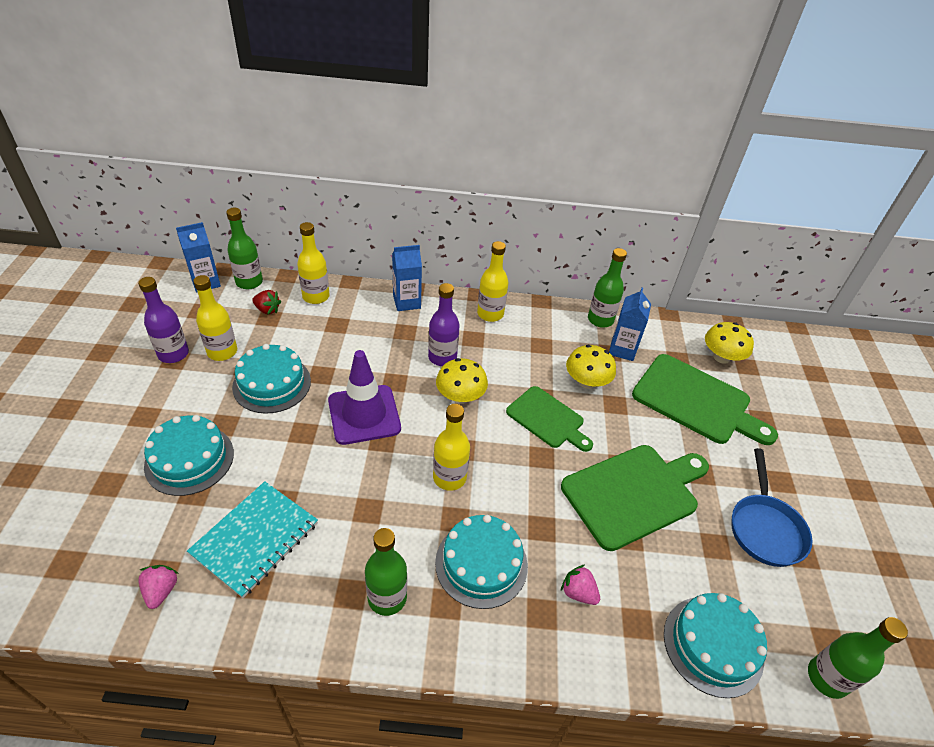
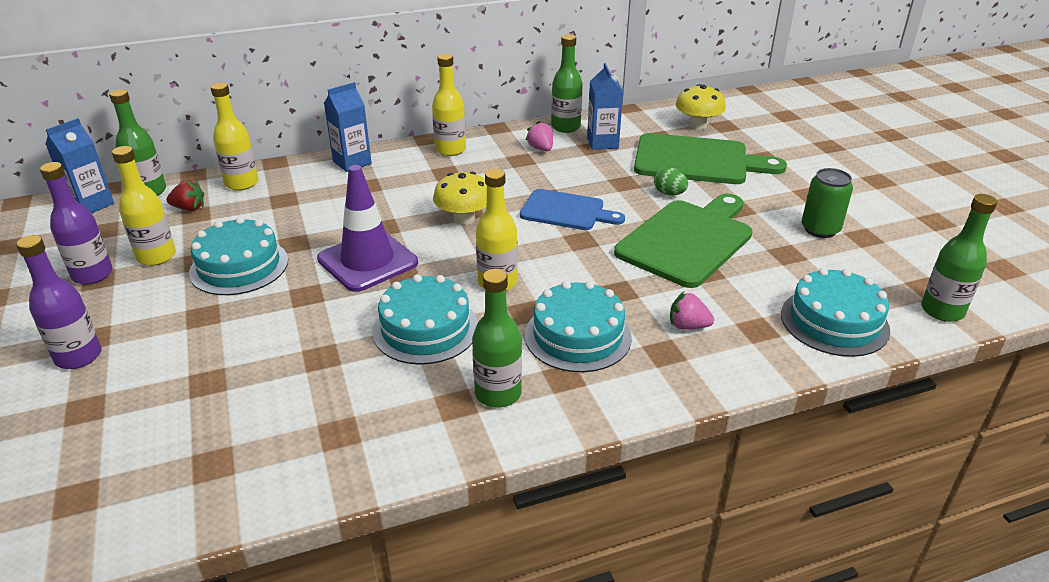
camera: 20 degrees left, 10 degrees down
pink strawberry [138,565,179,609] -> pink strawberry moved to [526,121,553,151]
turquoise cake [144,415,234,496] -> turquoise cake moved to [372,274,478,365]
turquoise notebook [187,481,318,598] -> none
purple bottle [428,283,460,366] -> purple bottle moved to [16,235,102,369]
green cutting board [506,386,593,452] -> blue cutting board [520,189,625,230]
yellow mushroom [566,345,616,389] -> none
blue pan [731,448,813,567] -> green can [802,168,853,238]
none -> green egg [654,167,688,196]

